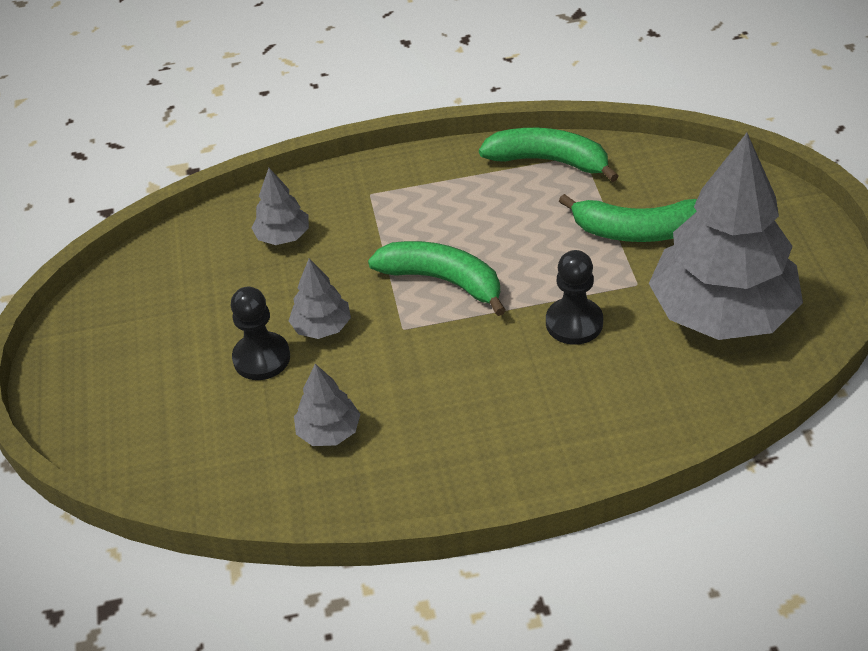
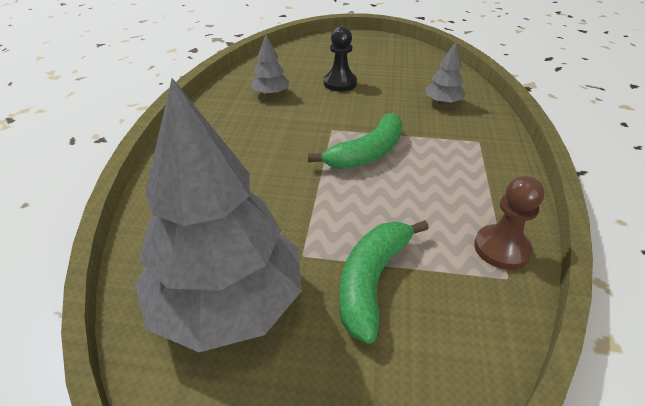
camera: 105 degrees right, 5 degrees down
grey tree [289,259,351,339] -> none
green banana [479,128,619,182] -> brown pawn [474,176,544,270]
black pawn [546,250,603,345] -> none

